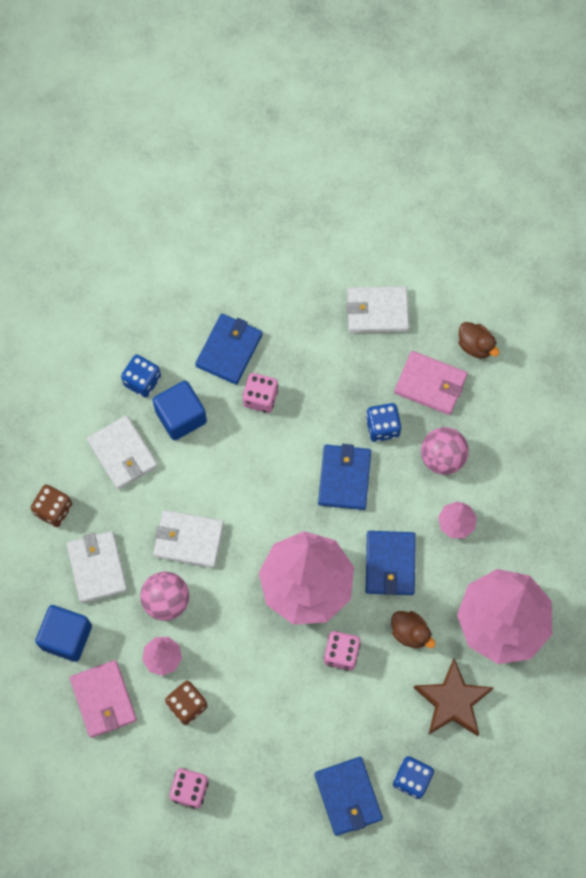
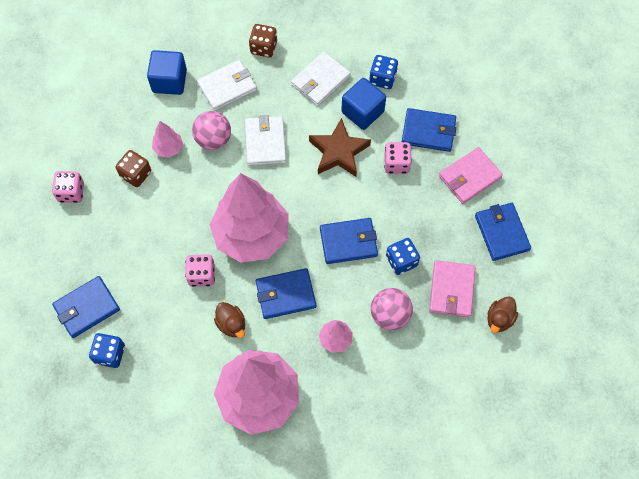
camera: 75 degrees right, 5 degrees down
pink wallet [70,660,137,738] -> pink wallet moved to [439,147,503,204]
white wallet [346,286,409,333] -> blue wallet [475,203,531,261]
brown duck [391,611,435,648] -> brown duck turned 60 degrees counterclockwise [214,302,245,338]
brown star [413,659,494,736] -> brown star moved to [309,118,371,177]

